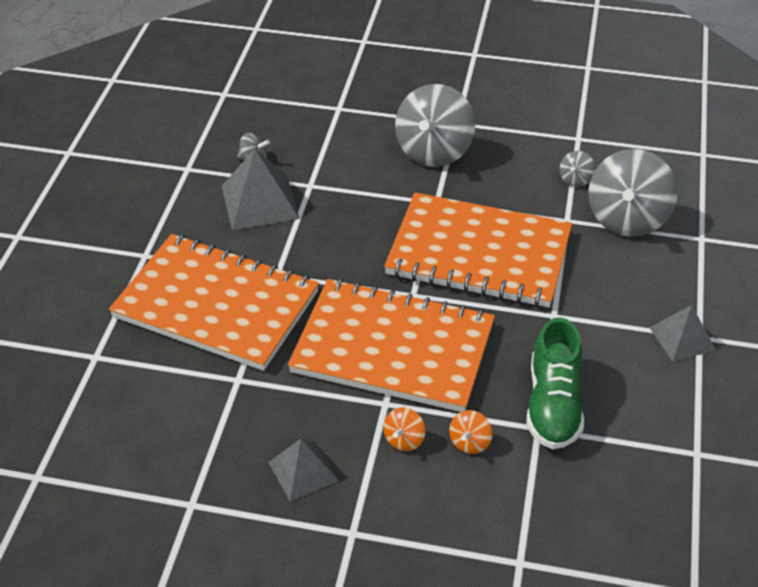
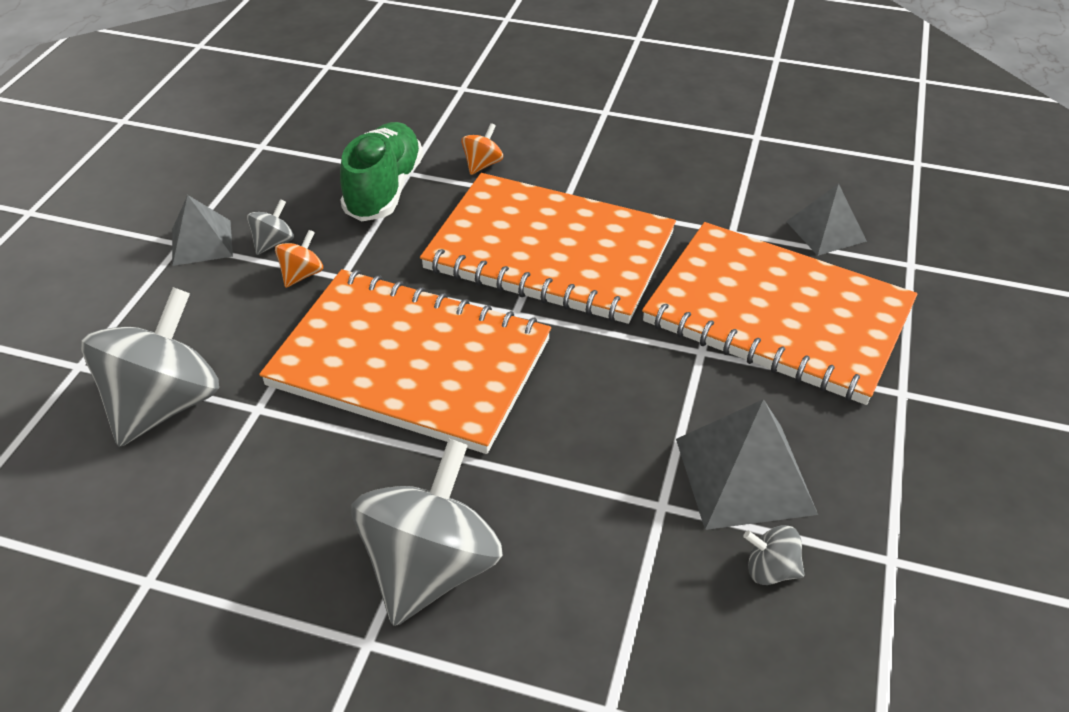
camera: 175 degrees left, 0 degrees up
grey pyramid [268,439,339,502] -> grey pyramid moved to [786,184,867,256]
orange spinning top [383,407,425,451] -> orange spinning top moved to [275,230,323,288]
grey spinning top [560,151,595,187] -> grey spinning top moved to [247,199,294,255]

